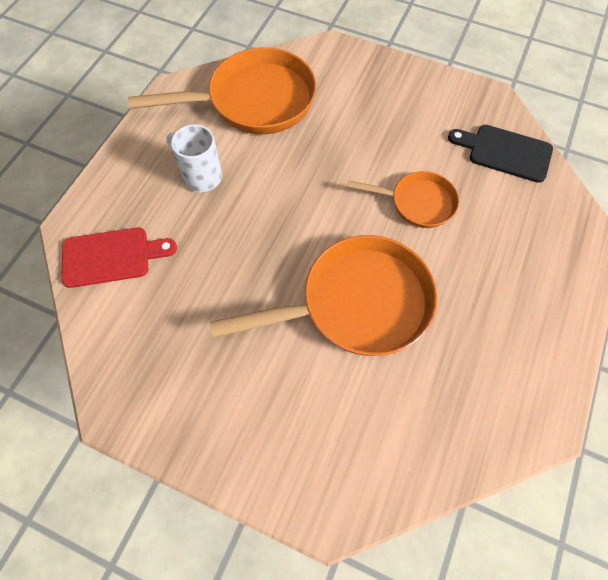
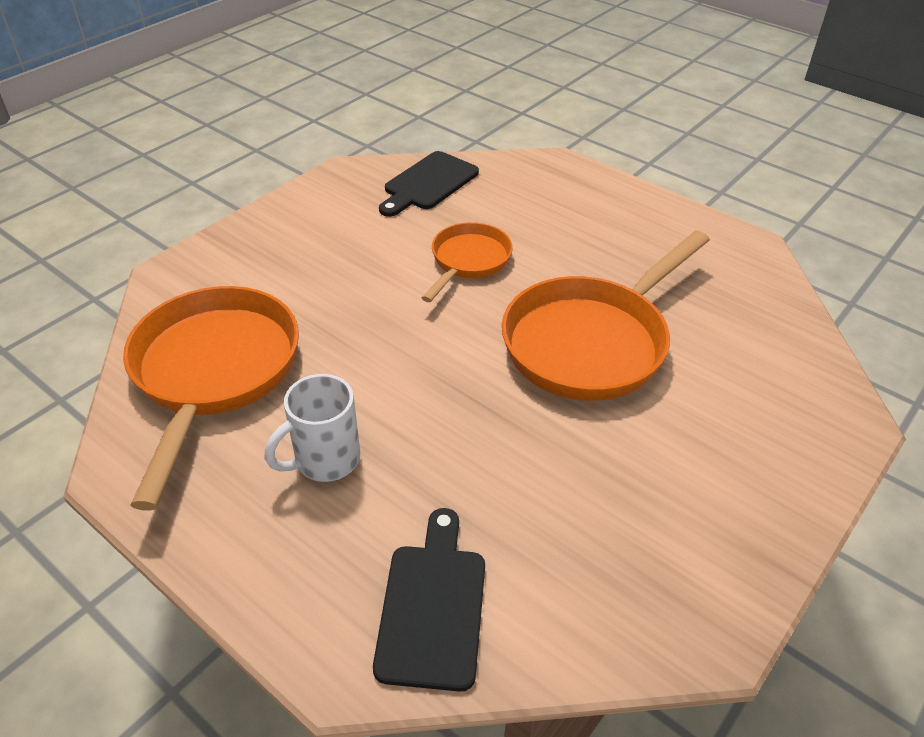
camera: 75 degrees left, 20 degrees down
red cutting board [62,227,177,288] -> black cutting board [373,508,485,692]
orange pan [210,235,437,356] -> orange pan turned 135 degrees counterclockwise [502,230,710,401]

